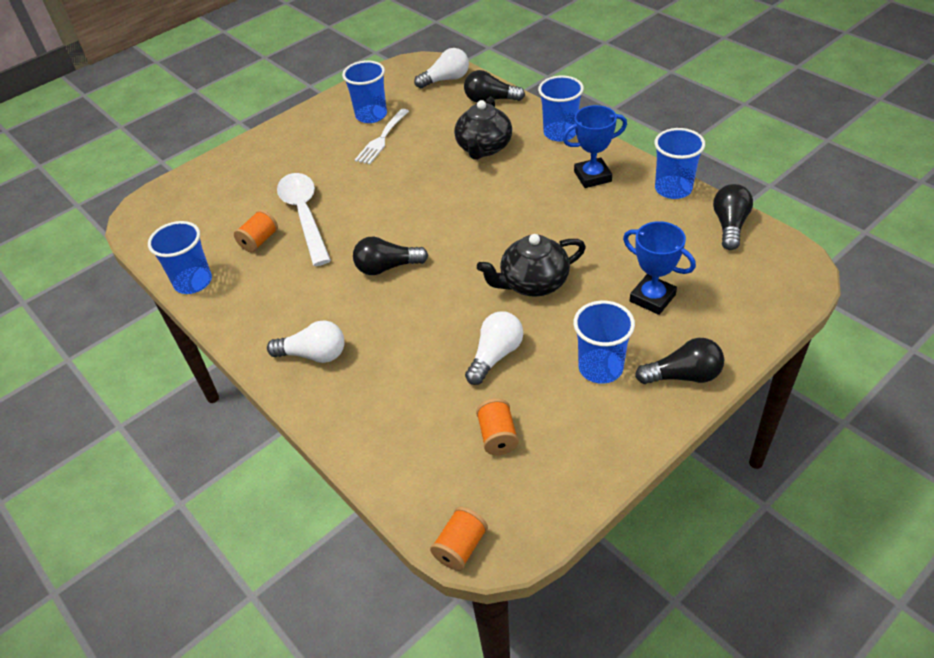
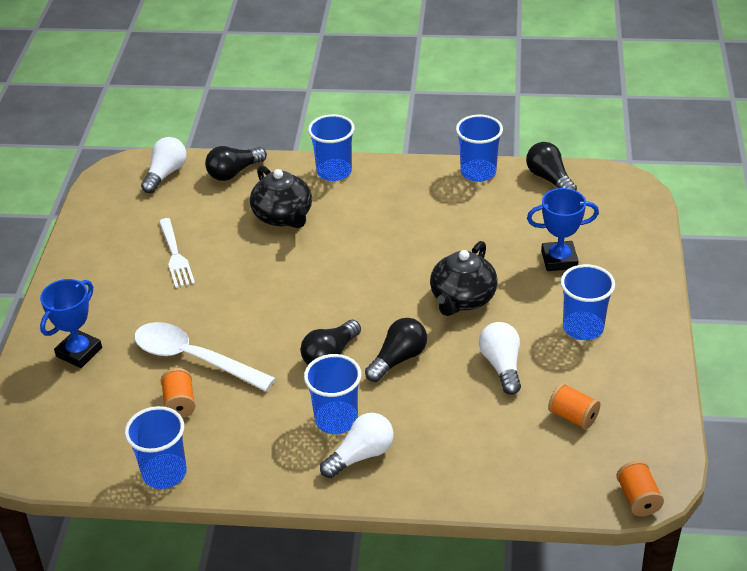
camera: 45 degrees left, 5 degrees down
blue cup [342,60,387,123] -> blue cup moved to [304,354,361,434]
blue trophy [562,105,627,188] -> blue trophy moved to [40,279,102,368]
black light bulb [635,338,724,384] -> black light bulb moved to [365,318,427,382]

